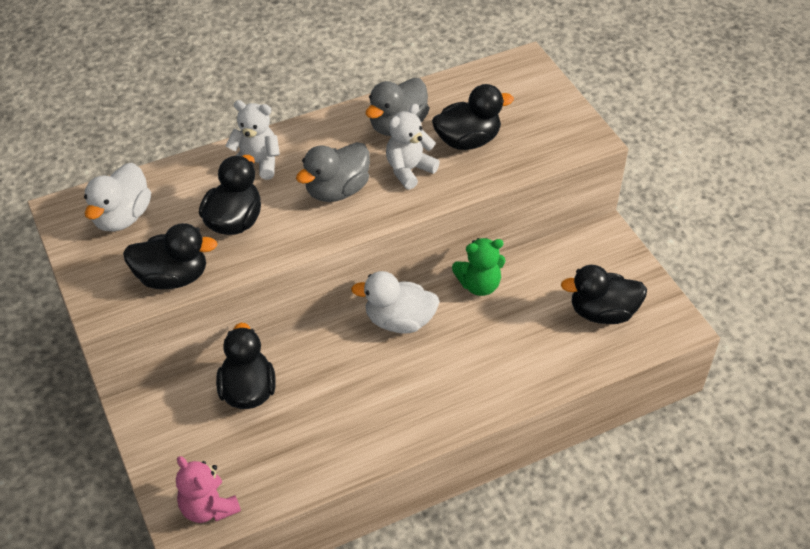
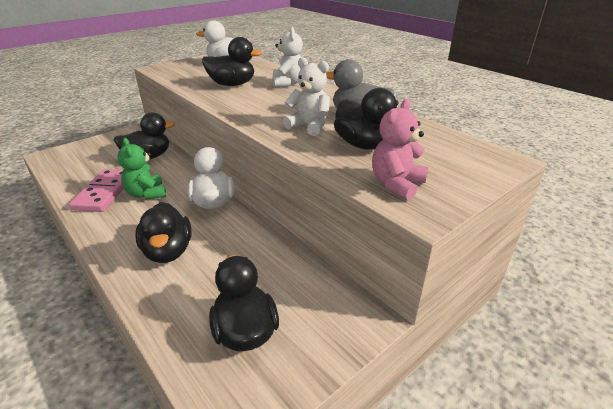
camera: 75 degrees right, 15 degrees down
black duck [123,223,217,289] -> black duck moved to [135,202,192,263]
pink teddy bear [176,456,241,523] -> pink teddy bear moved to [372,99,428,200]
grey duck [296,142,370,202] -> none
green teddy bear [452,238,505,296] -> green teddy bear moved to [117,138,166,200]
none -> pink domino [69,169,124,212]

